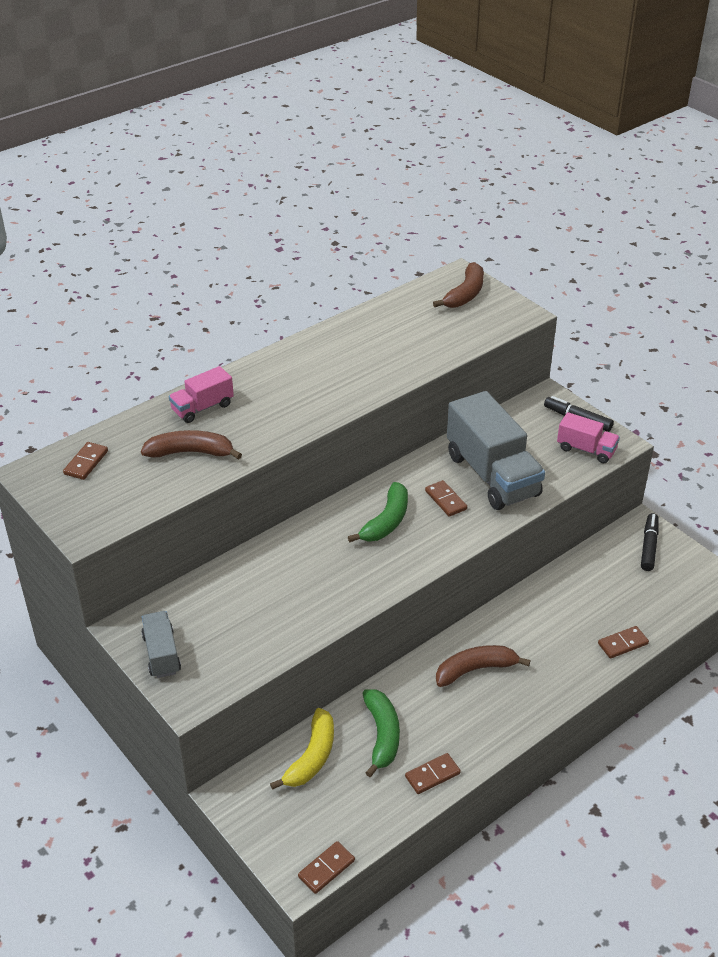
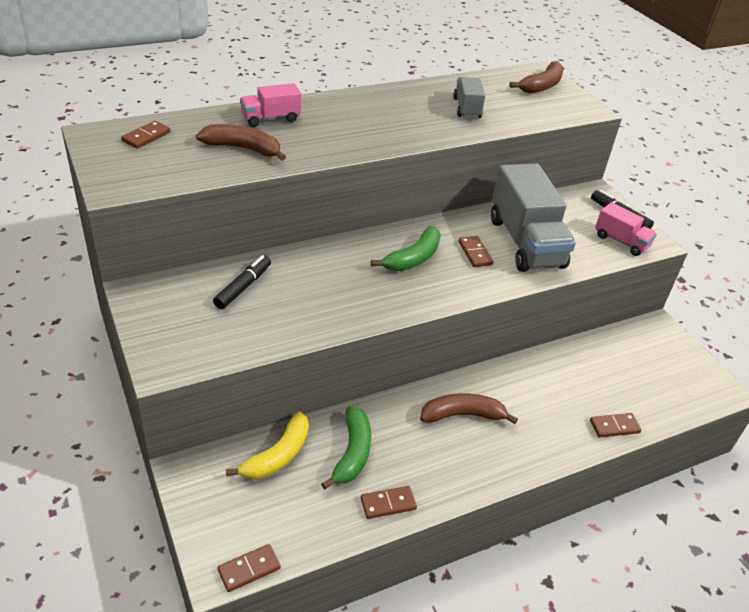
camera: 10 degrees right, 0 degrees up
grey truck [141,611,181,678] -> grey truck moved to [453,77,486,118]
black marker [641,513,659,571] -> black marker moved to [213,255,271,309]

